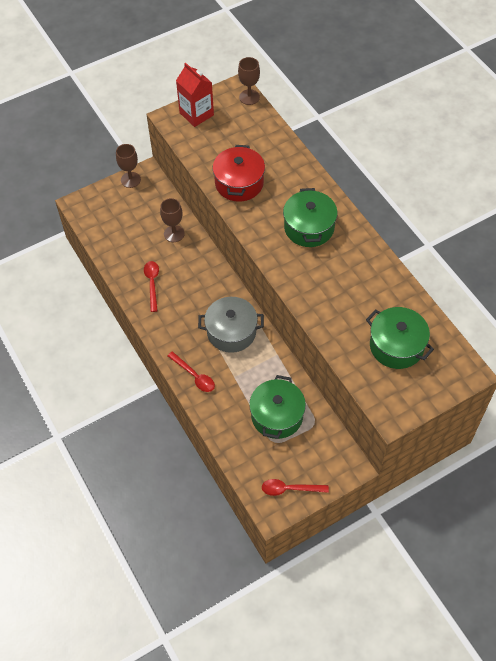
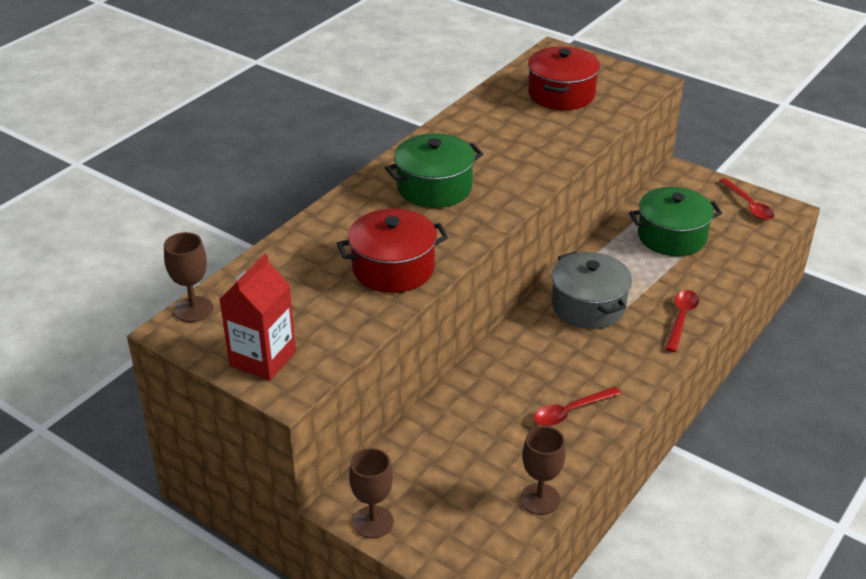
camera: 115 degrees left, 20 degrees down
brown goblet [160,198,185,242] -> brown goblet moved to [520,426,566,515]
green pot [366,307,434,369] -> red pot [528,47,600,110]

